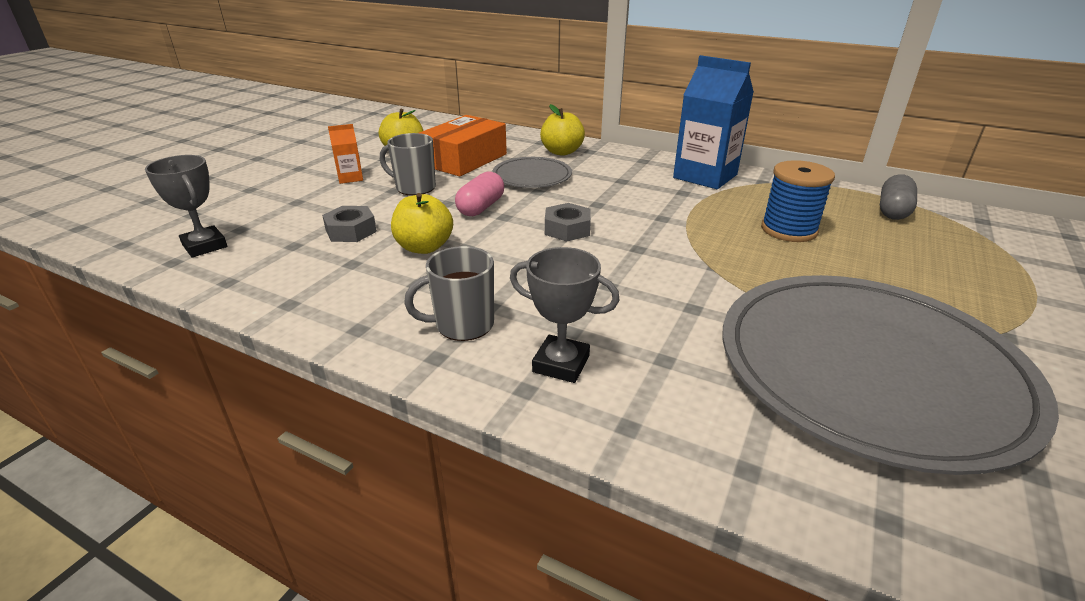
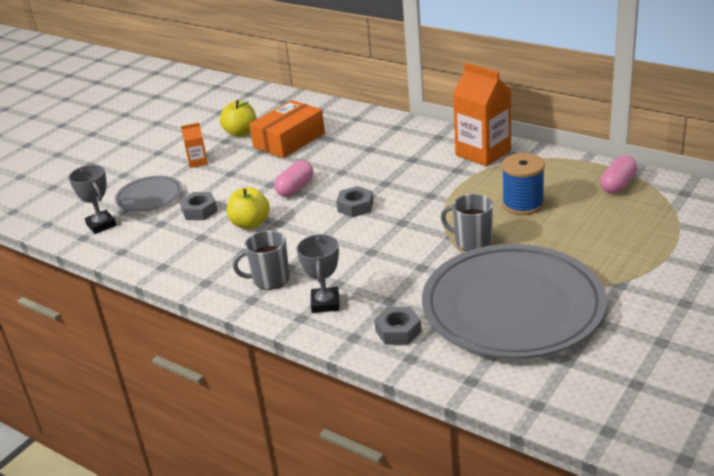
camera: 10 degrees right, 0 degrees up
grey mug [380,133,436,195] -> grey mug moved to [440,194,493,251]
grey plate [492,157,572,188] -> grey plate moved to [115,176,182,212]
grey trophy [510,247,620,383] -> grey trophy turned 60 degrees clockwise [297,234,339,313]
yellow apple [540,104,585,156] -> none
blue carton [673,55,754,189] -> orange carton [453,63,511,167]
grey capsule [880,174,917,220] -> pink capsule [600,155,637,194]
none -> grey nut [374,307,422,345]

